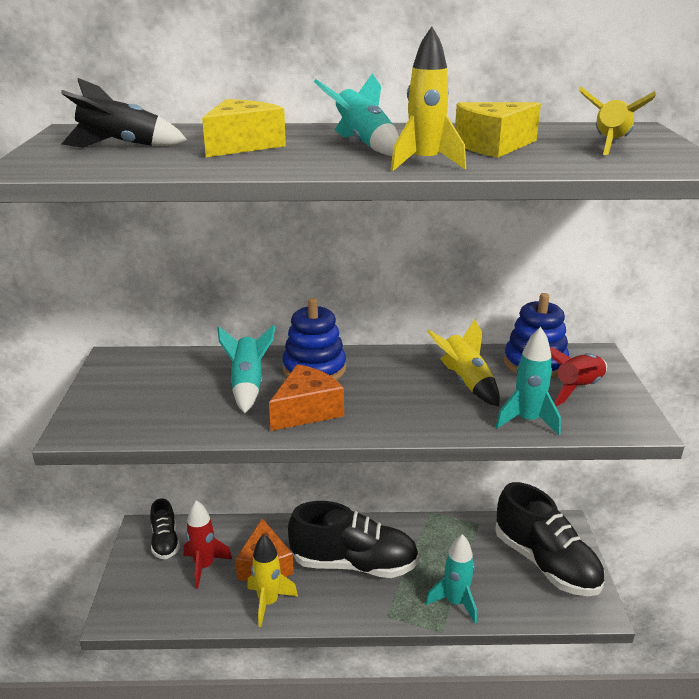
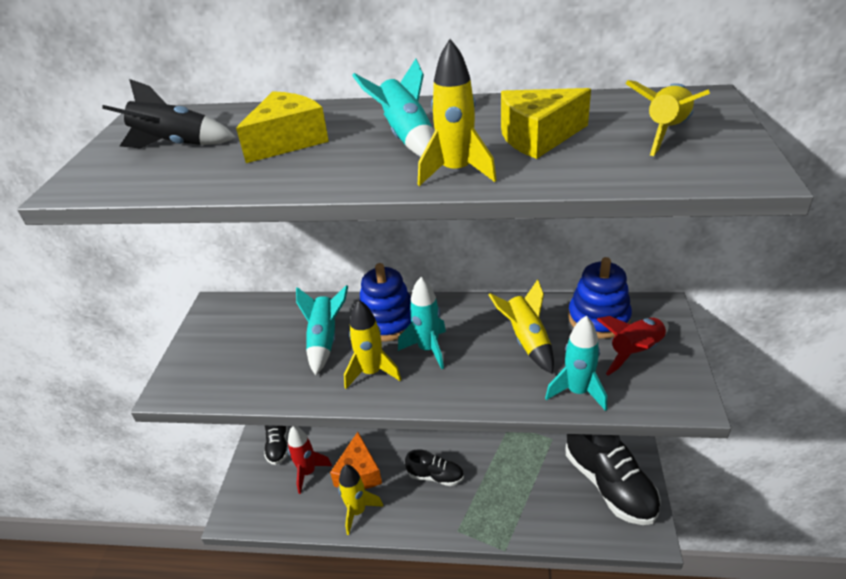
camera: 10 degrees right, 10 degrees up
orange cheese [269,364,344,431] -> yellow rocket [344,300,401,389]
black shoe [288,501,419,578] -> black shoe [405,449,464,486], size x0.52
turquoise rocket [426,534,477,623] -> turquoise rocket moved to [398,277,446,369]

